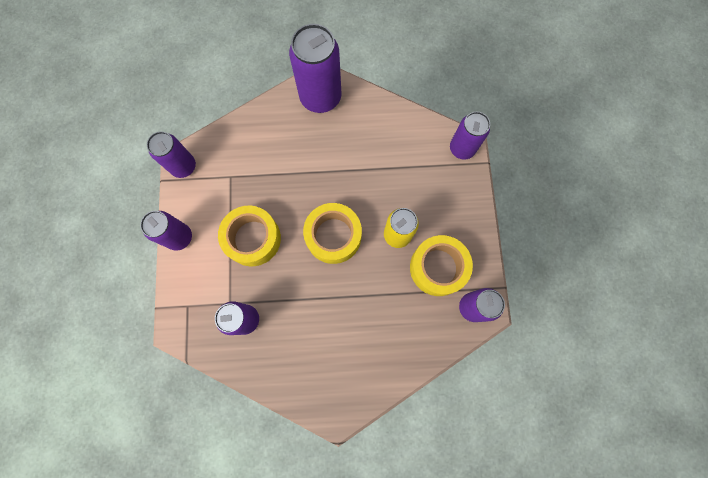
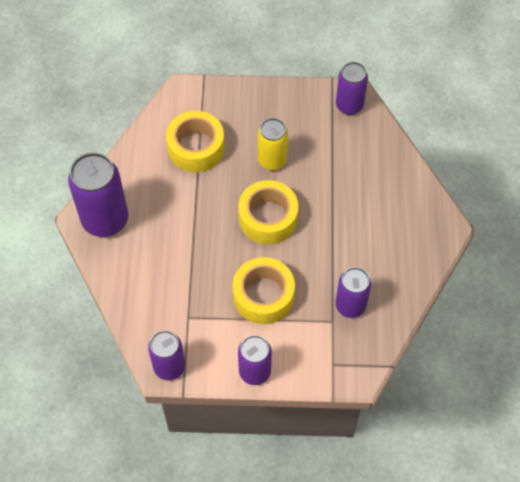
camera: 85 degrees left, 15 degrees down
yellow tape [410,235,473,296] -> yellow tape moved to [166,111,225,172]
purple can [450,112,490,160] -> none

